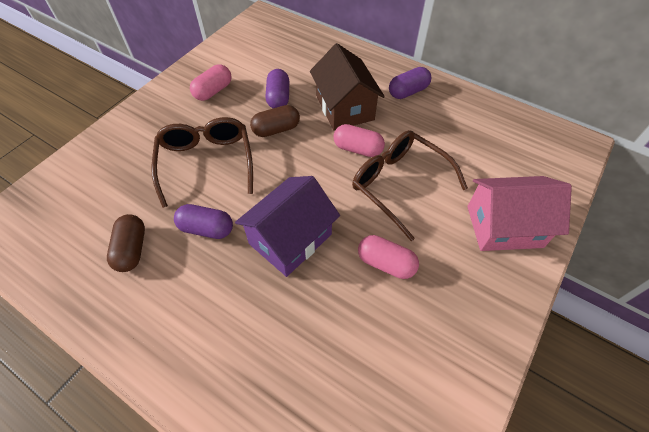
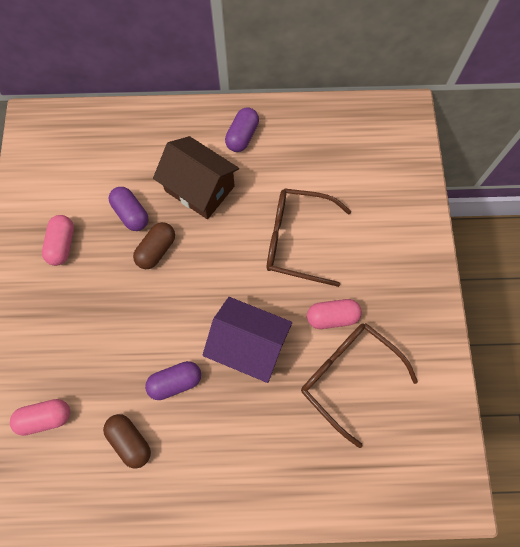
camera: 35 degrees left, 15 degrees up
brown glasses [152,117,253,208] -> brown glasses moved to [301,323,418,448]
purple house [235,176,340,277] -> purple house turned 75 degrees counterclockwise [202,297,292,383]
pink capsule [333,124,385,157] -> pink capsule moved to [10,399,70,436]
pink house [467,176,572,251] -> none

